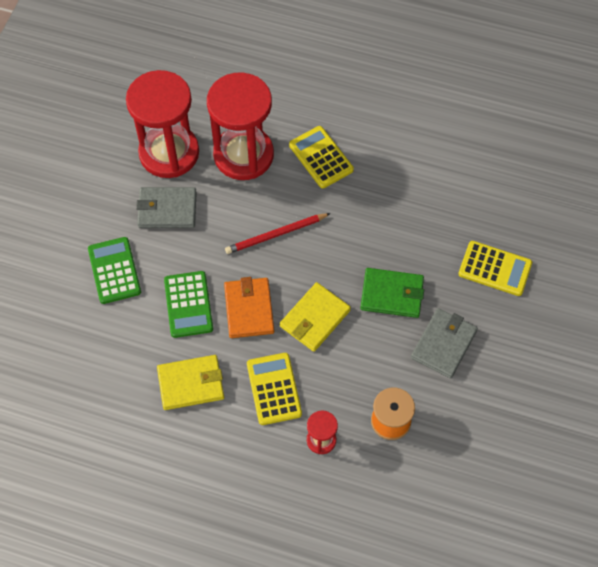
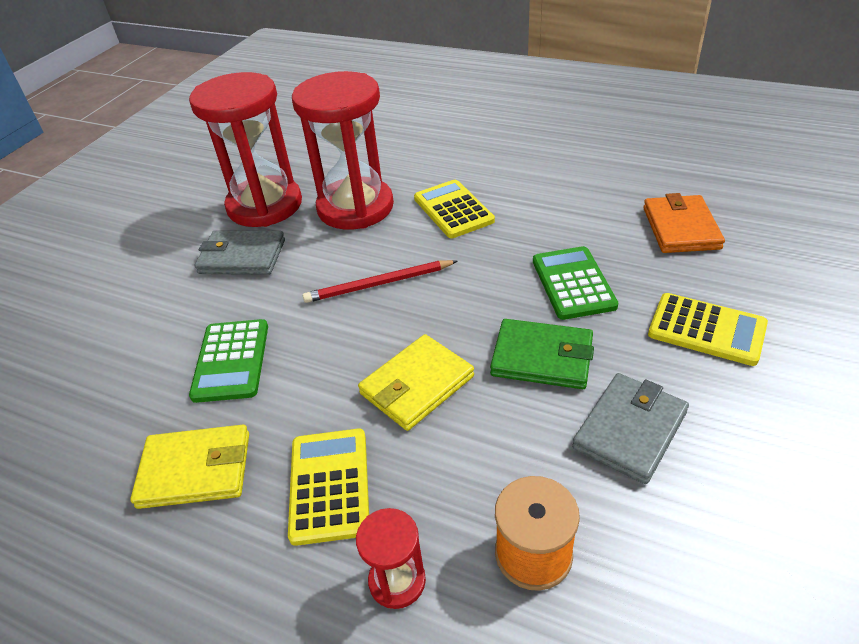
camera: 10 degrees right, 20 degrees down
green calculator [88,237,141,304] -> green calculator moved to [533,246,618,320]
orange wallet [224,277,274,338] -> orange wallet moved to [643,193,725,253]

